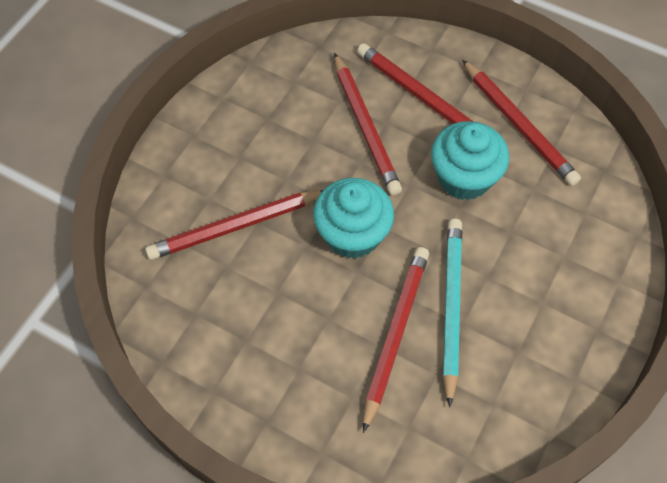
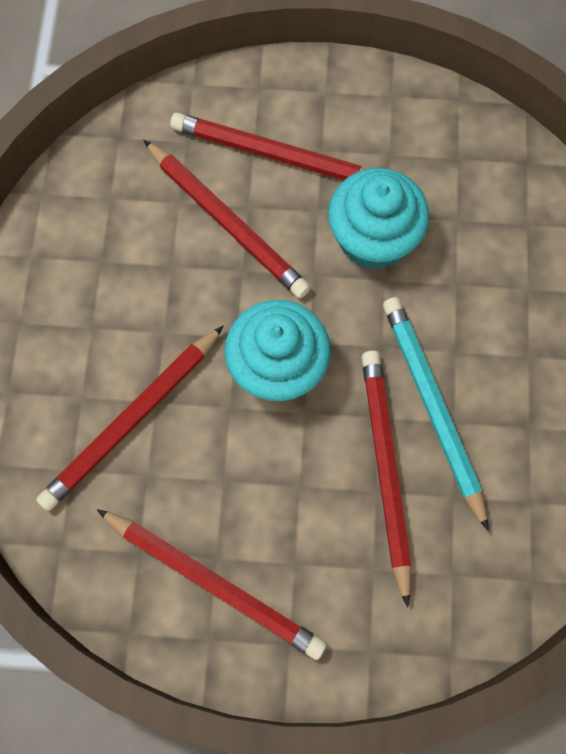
camera: 25 degrees left, 10 degrees up
red pencil [462,59,581,186] -> red pencil moved to [97,509,327,660]

